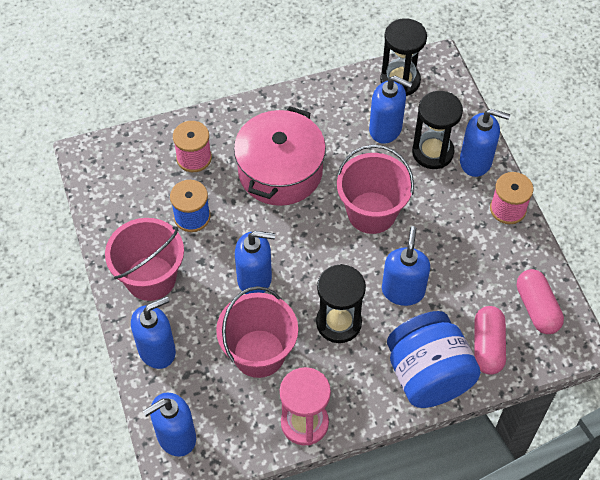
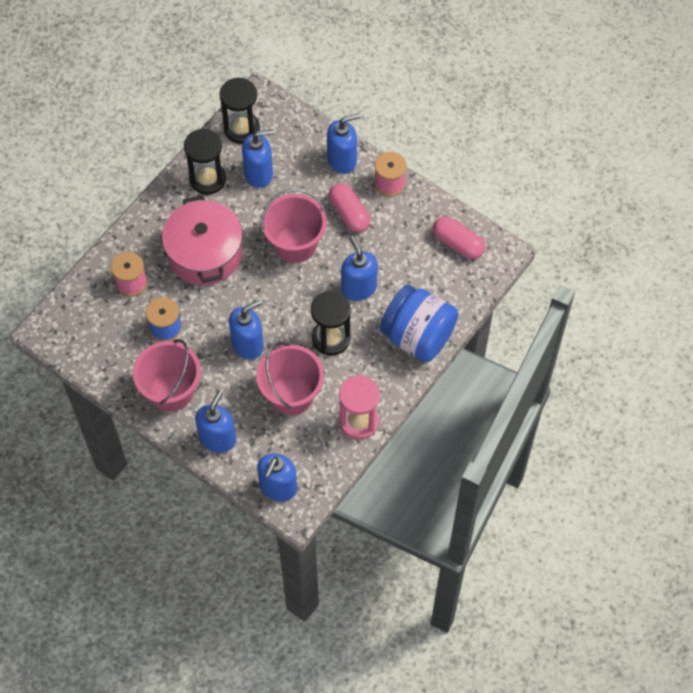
camera: 35 degrees left, 5 degrees up
black hourglass [412,91,463,169] -> black hourglass moved to [184,128,226,195]
pink capsule [474,306,506,375] -> pink capsule moved to [329,183,370,233]

